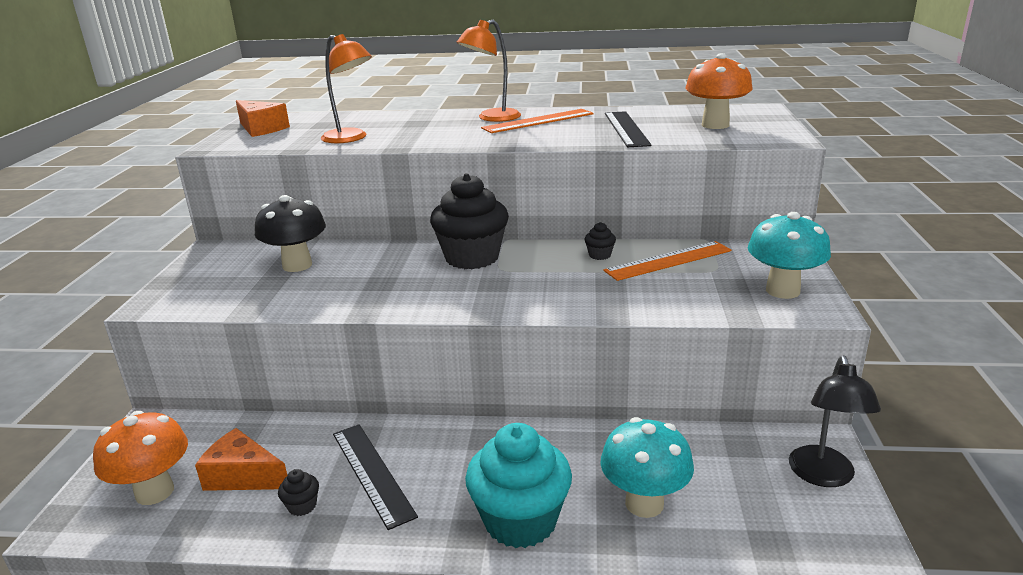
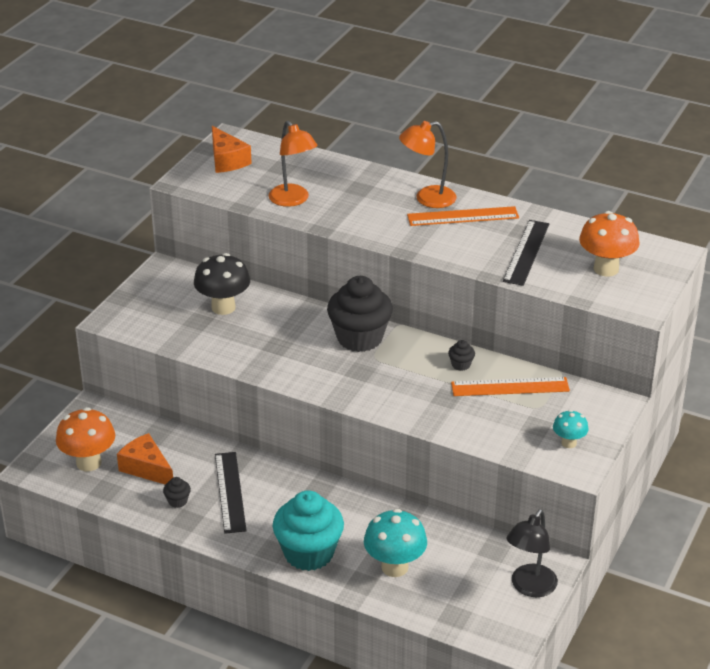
camera: 20 degrees right, 10 degrees up
turquoise mushroom [748,212,831,299] -> turquoise mushroom [553,410,589,448], size x0.57

